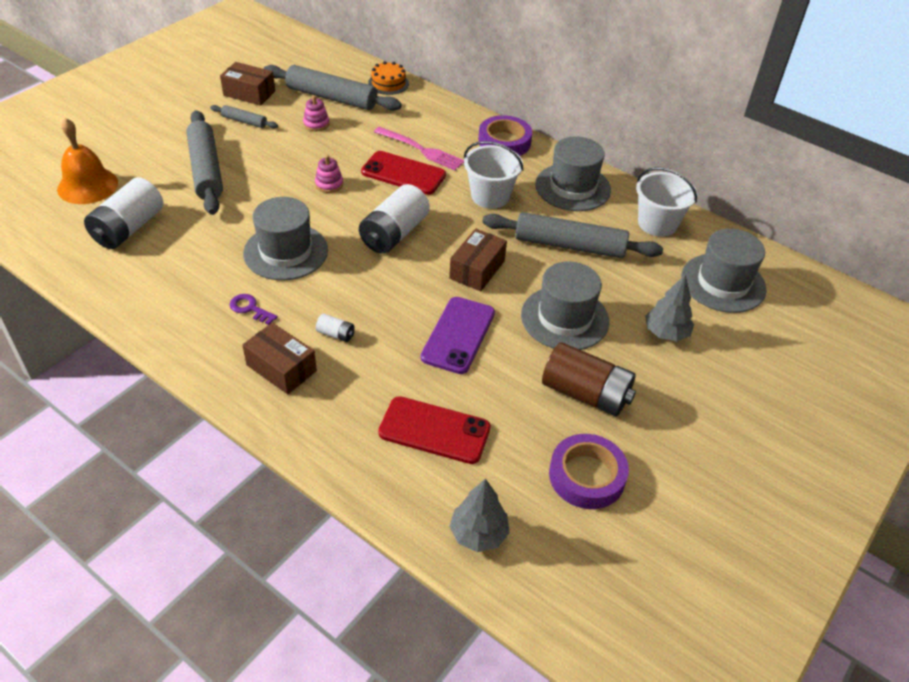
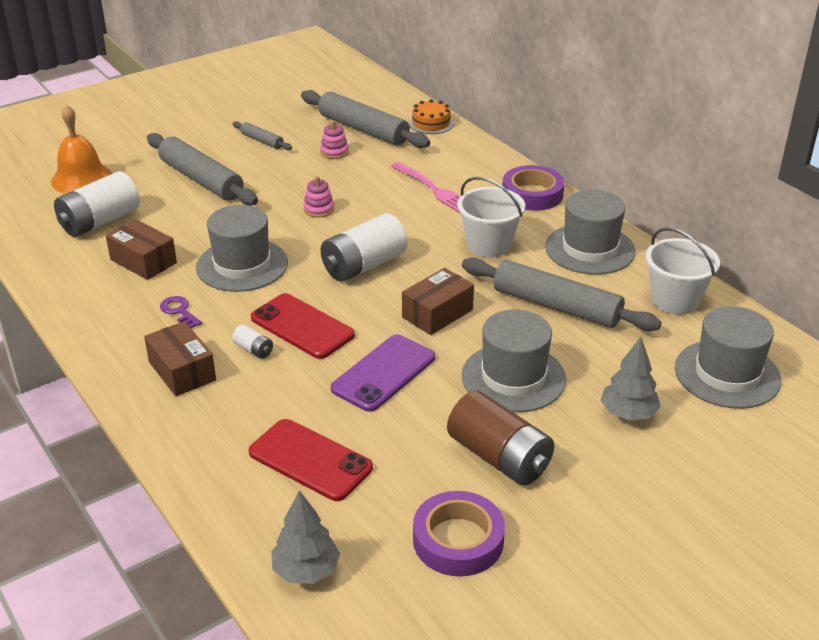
camera: 20 degrees right, 10 degrees down
grey rolling pin [186,110,223,215] -> grey rolling pin turned 45 degrees counterclockwise [147,133,258,206]
brown box [220,62,275,106] -> brown box moved to [106,219,177,280]
red phone [361,151,446,195] -> red phone moved to [251,293,355,359]

